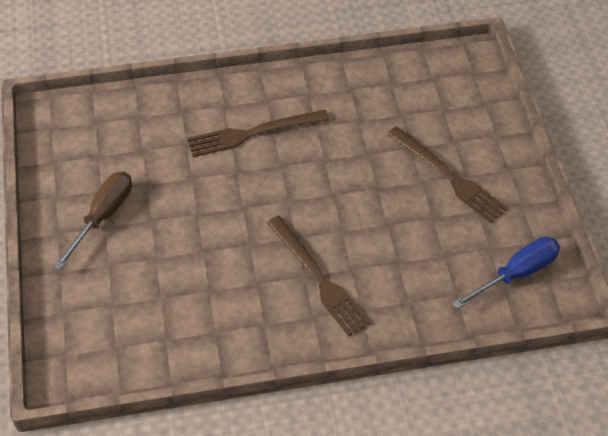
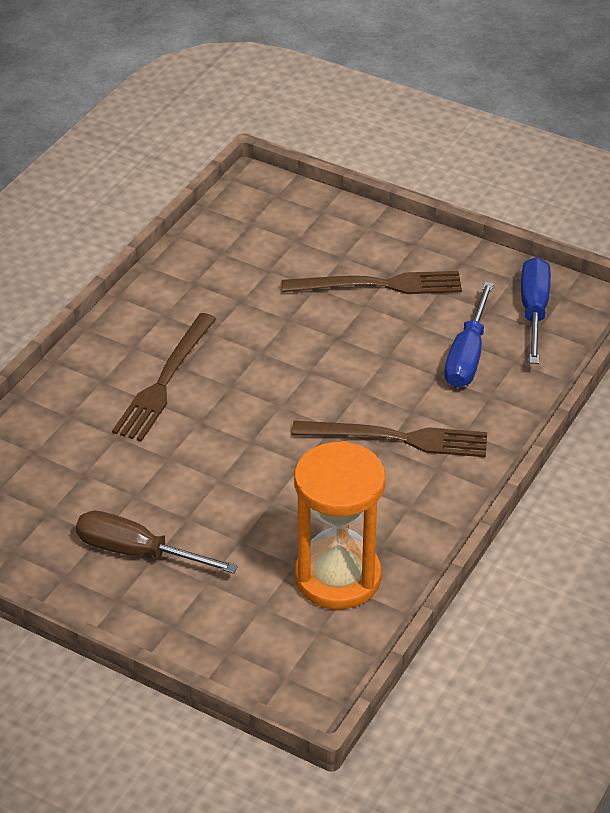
camera: 50 degrees left, 10 degrees down
brown screwdriver [54,172,132,270] -> brown screwdriver turned 45 degrees counterclockwise [76,511,238,574]
none -> orange hourglass [294,441,386,609]
none -> blue screwdriver [444,282,494,388]

